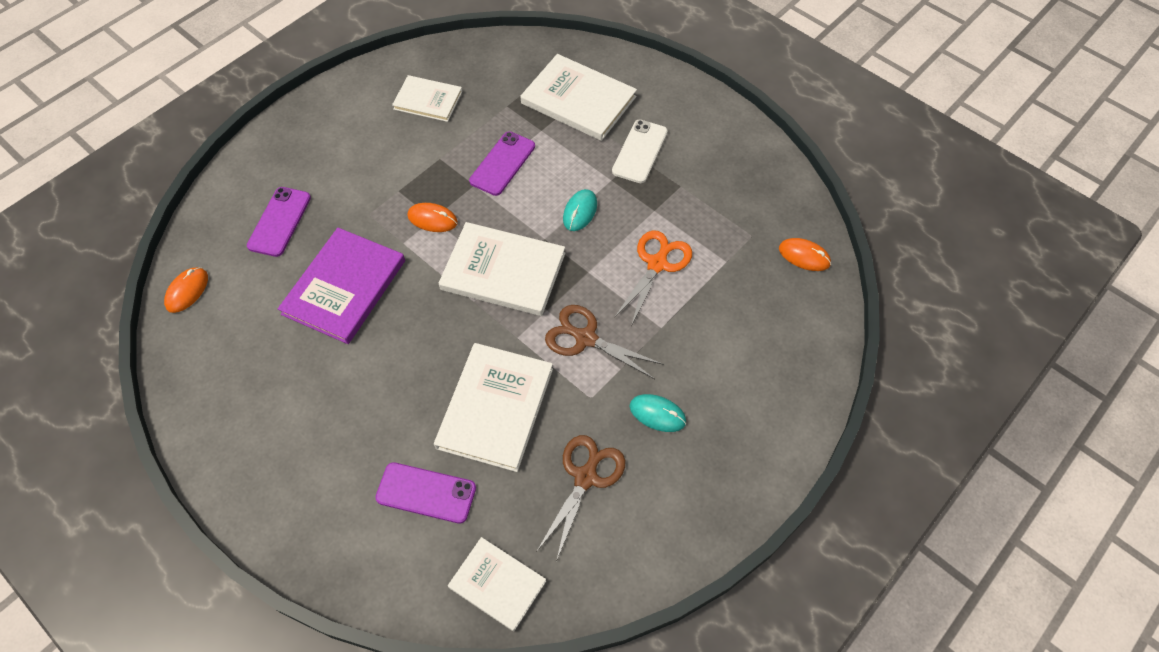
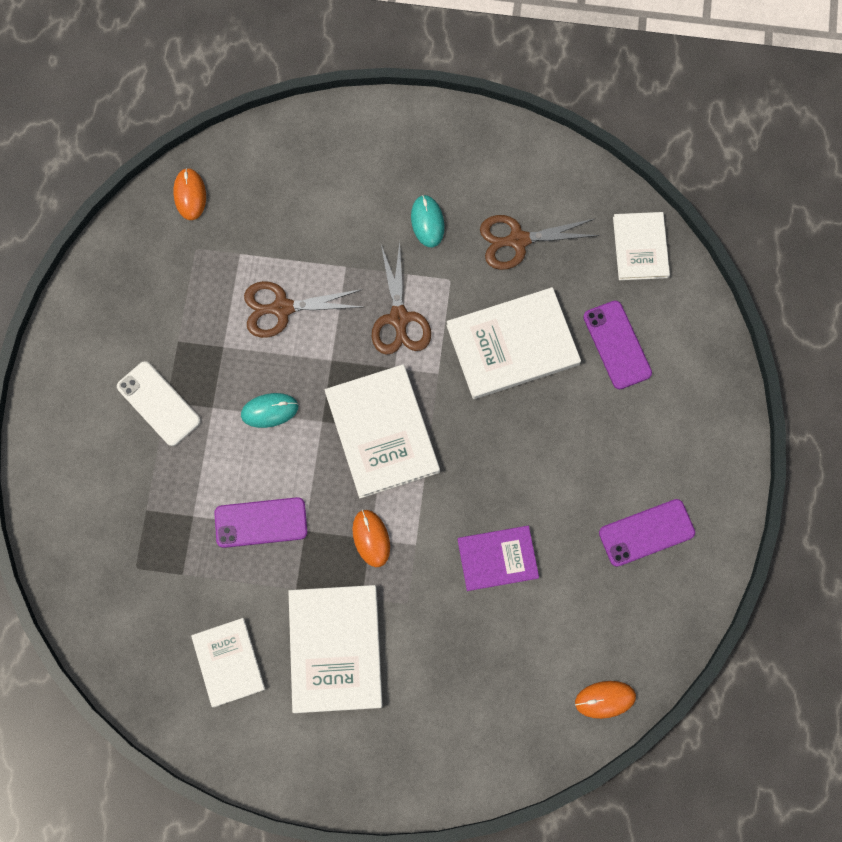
camera: 125 degrees left, 15 degrees up
purple phone [247,187,311,257] -> purple phone moved to [599,499,695,567]
purple book [278,228,405,344] -> purple book [457,526,539,591], size x0.62
white book [521,54,637,141] -> white book moved to [288,585,383,713]
white phone [612,120,668,183] -> white phone turned 60 degrees clockwise [117,361,201,446]
orange scissors [614,230,692,326] -> brown scissors [244,281,363,338]

